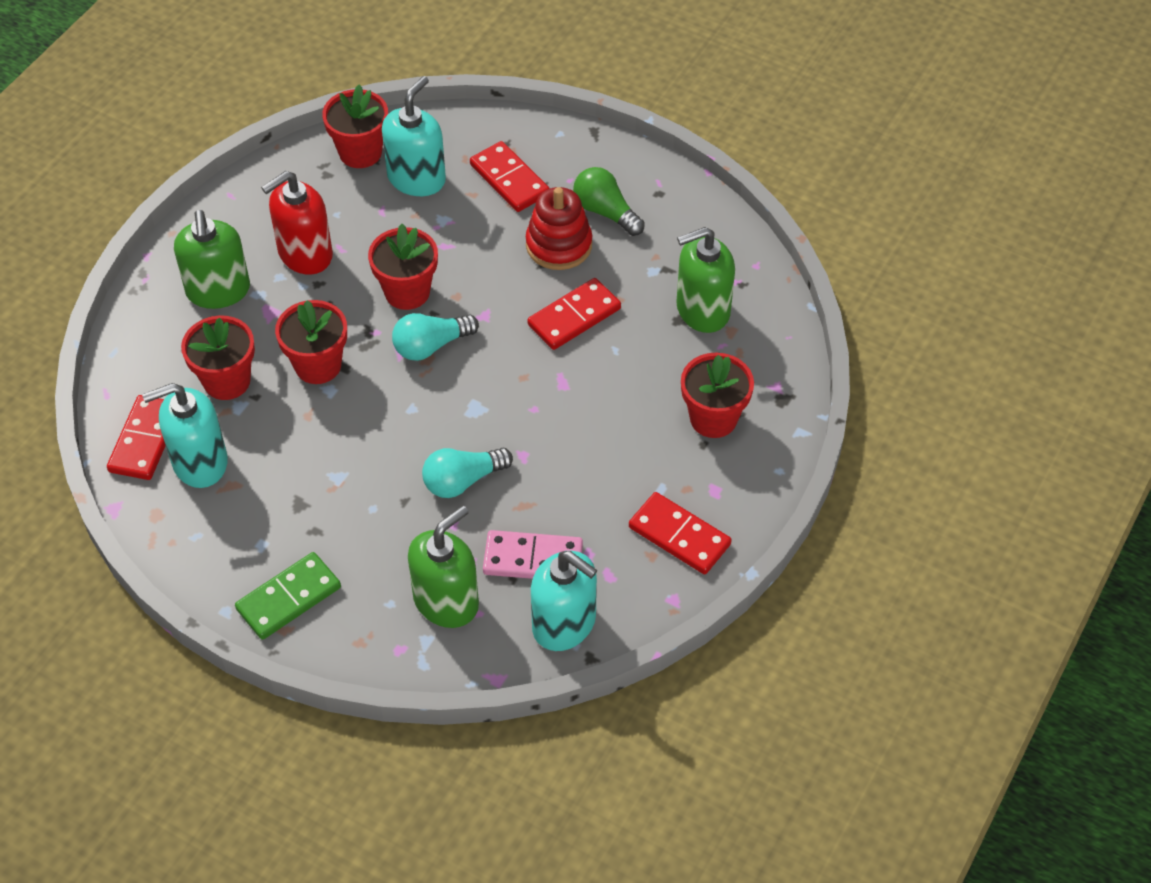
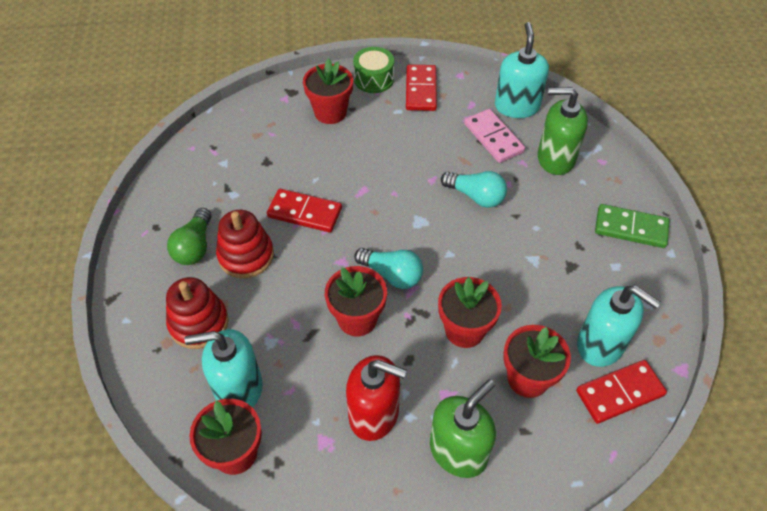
camera: 125 degrees left, 0 degrees up
red domino [470,141,550,212] -> red stacking toy [166,277,229,349]
green soap dispenser [676,227,735,333] -> none
none -> green drum [353,47,394,93]

